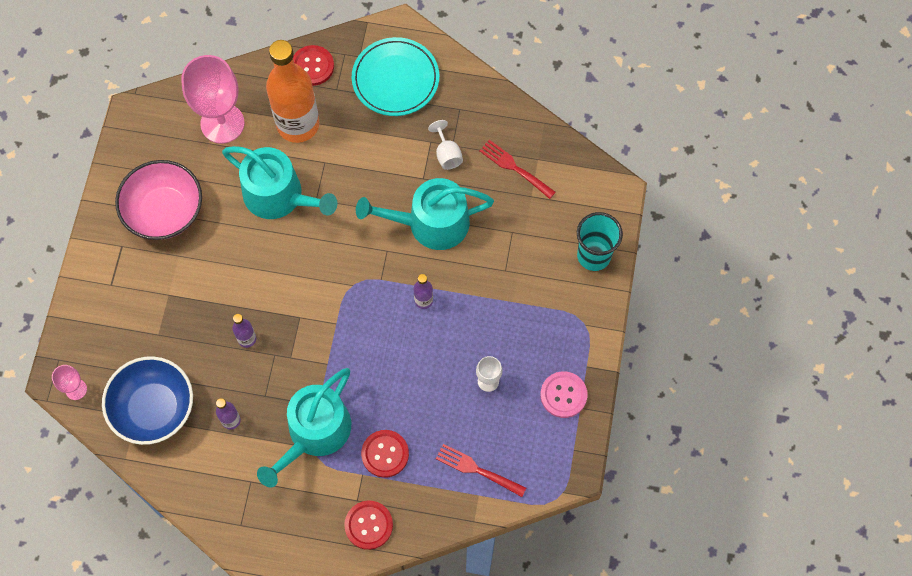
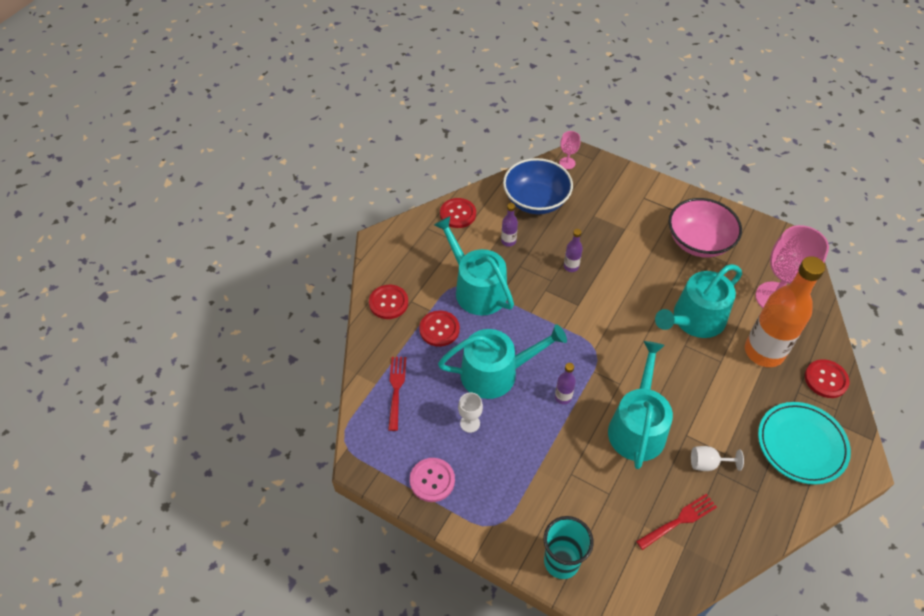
camera: 110 degrees right, 15 degrees down
red fork [436,444,526,497] -> red fork turned 45 degrees counterclockwise [388,357,406,431]
none -> turquoise watering can [438,324,567,399]
none -> red button [440,198,476,228]

